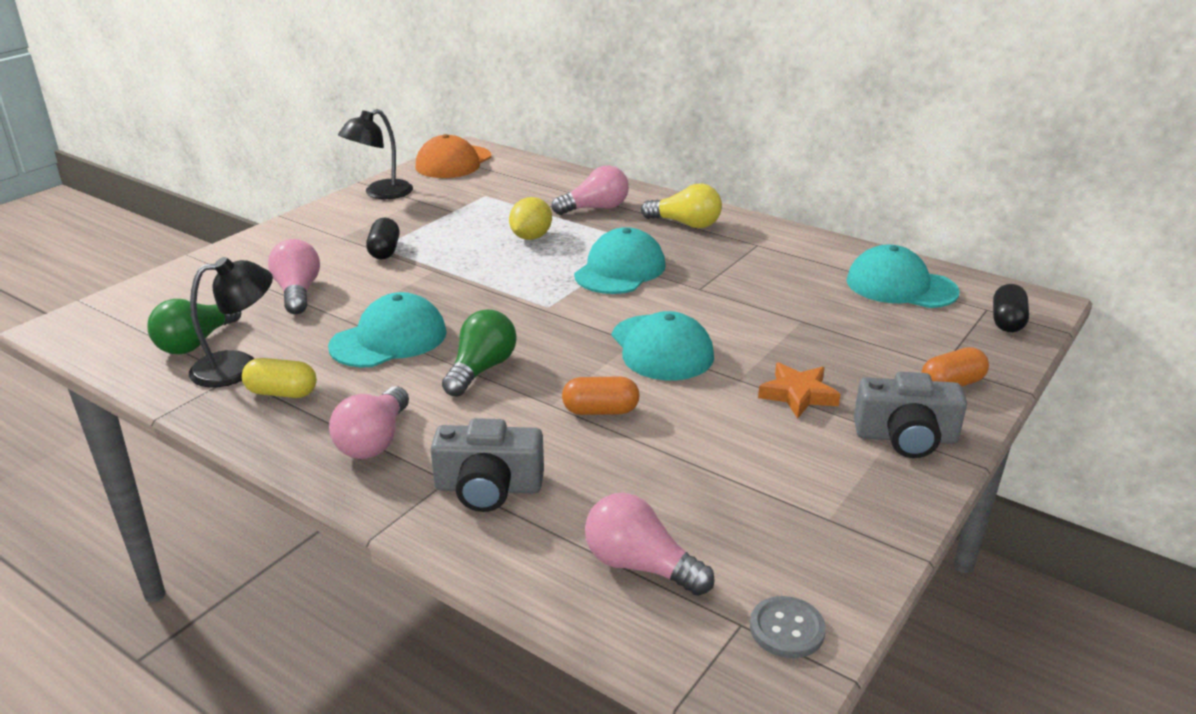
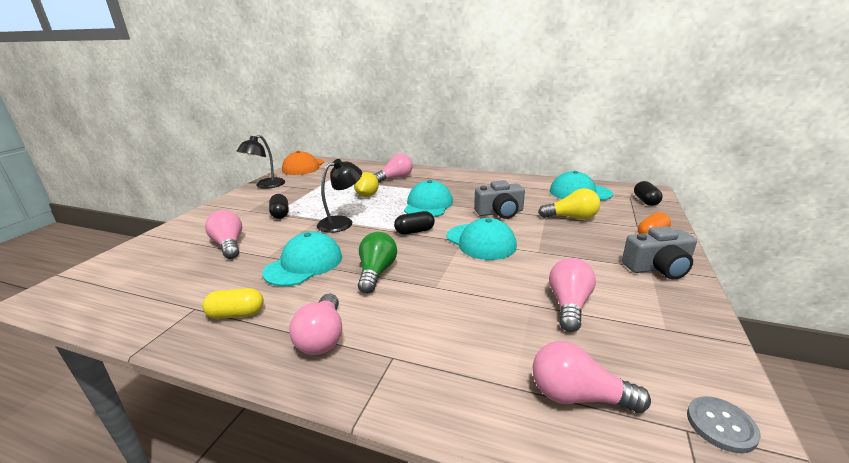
camera: 15 degrees left, 5 degrees down
green light bulb [147,299,241,354] -> none
black lamp [189,257,273,388] -> black lamp moved to [317,159,362,233]
grey camera [430,418,544,512] -> grey camera moved to [474,180,525,219]
orange capsule [562,376,640,415] -> none
yellow light bulb [641,183,722,228] -> yellow light bulb moved to [538,188,601,220]
orange star [758,363,841,418] -> none
none -> black capsule [394,211,435,235]
none -> pink light bulb [549,258,596,332]

